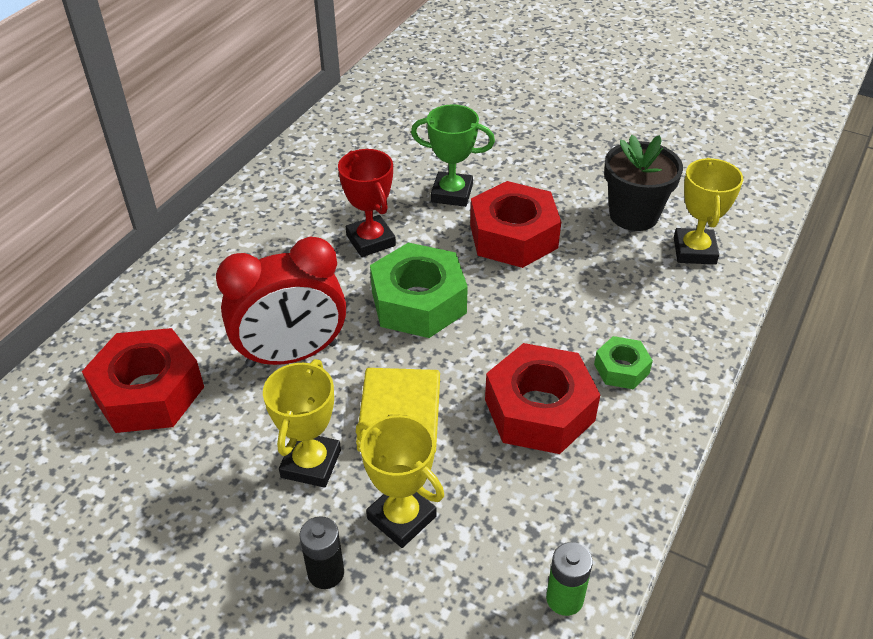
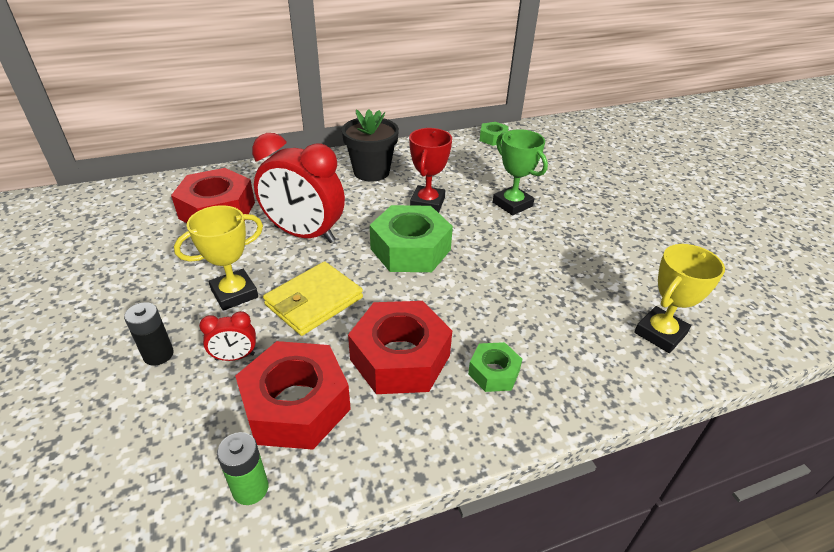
camera: 40 degrees right, 5 degrees down
yellow trophy [356,415,444,548] -> red clock [199,311,256,361]
red nut [470,181,561,268] -> red nut moved to [235,341,351,450]
black flower pot [604,135,683,231] -> black flower pot moved to [342,109,399,182]
none -> green nut [480,122,509,146]

